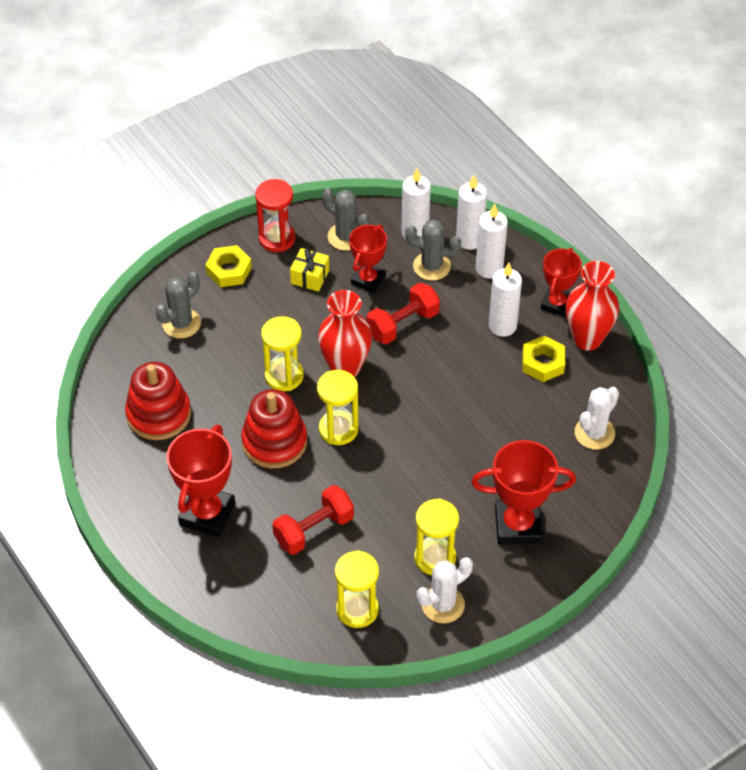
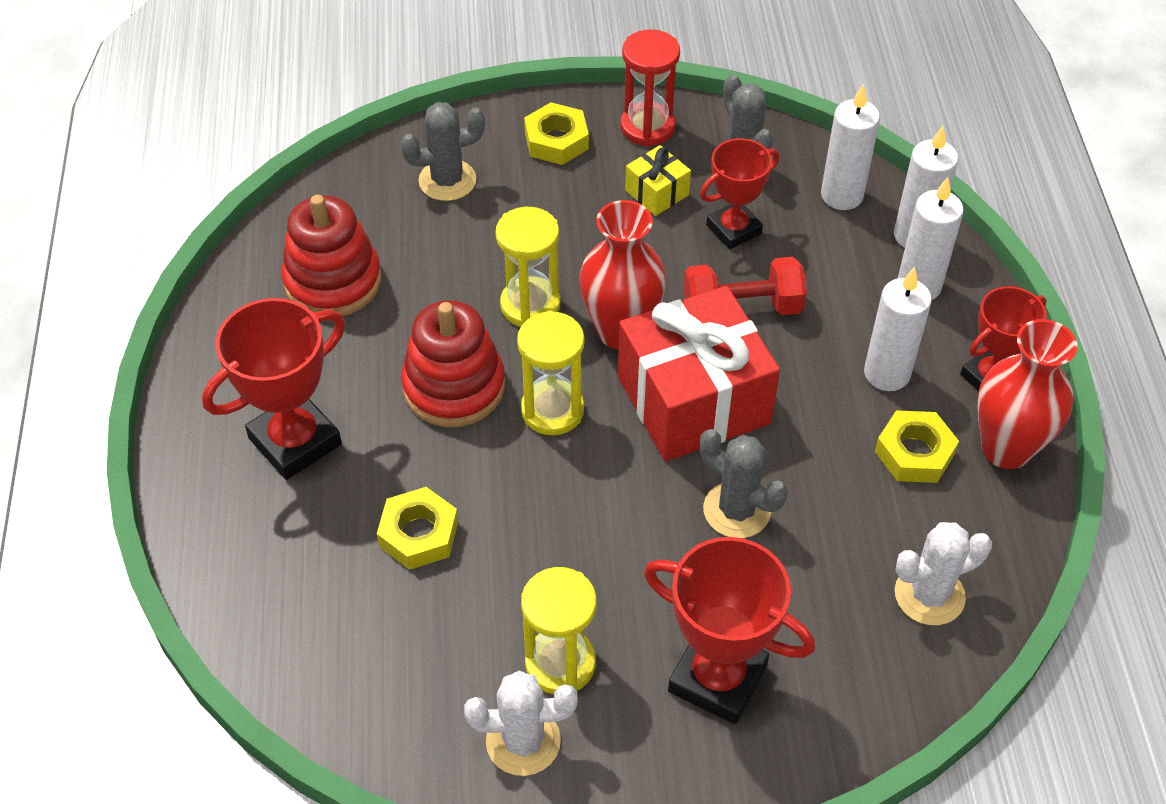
camera: 30 degrees right, 0 degrees up
red dumbbell [272,485,354,555] -> yellow nut [377,487,458,570]
yellow hourglass [335,550,379,628] -> none
grey cactus [405,219,461,280] -> grey cactus moved to [700,429,788,538]
none -> red gift [618,286,780,461]

